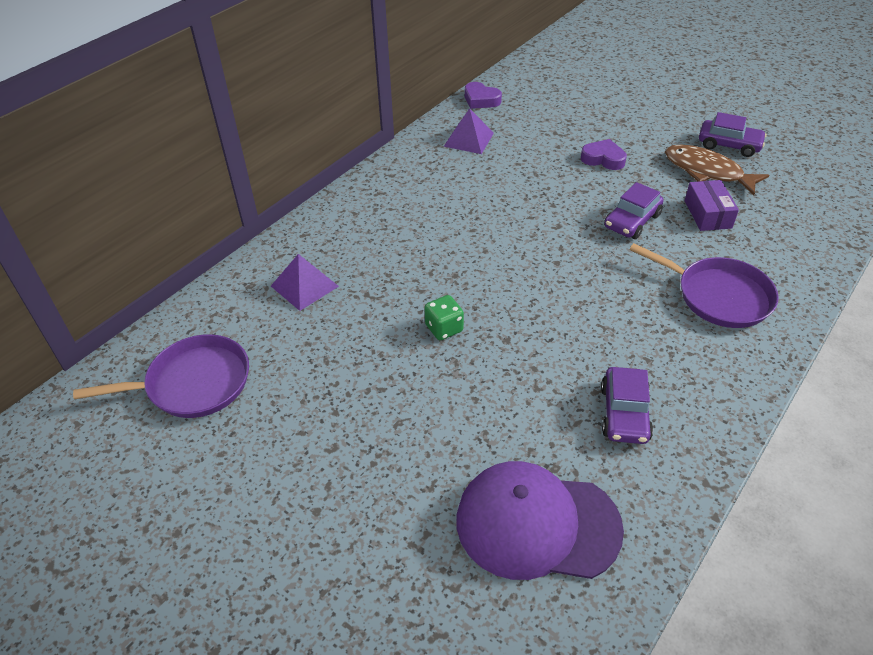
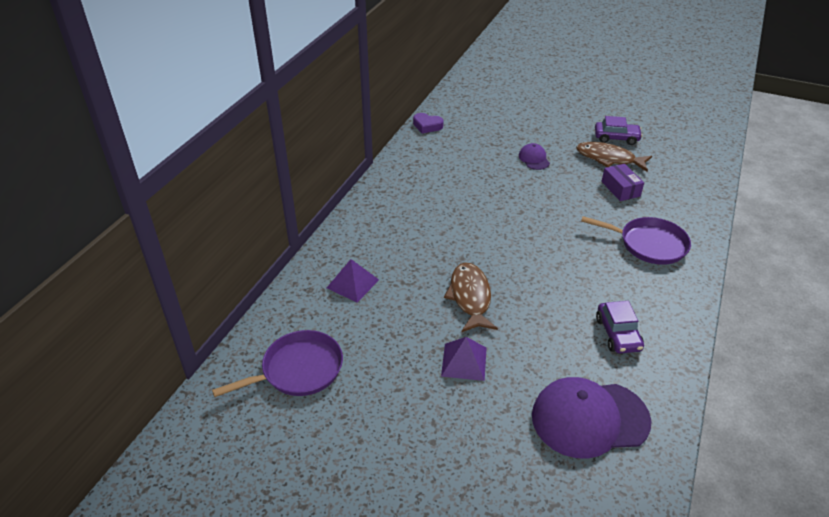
camera: 15 degrees left, 5 degrees down
green dice [424,295,464,340] -> brown fish [444,262,498,333]
purple pyramid [443,108,494,154] -> purple pyramid moved to [441,337,486,381]
purple heart [581,139,627,170] -> purple cap [519,143,550,170]
purple car [604,182,664,239] -> none

